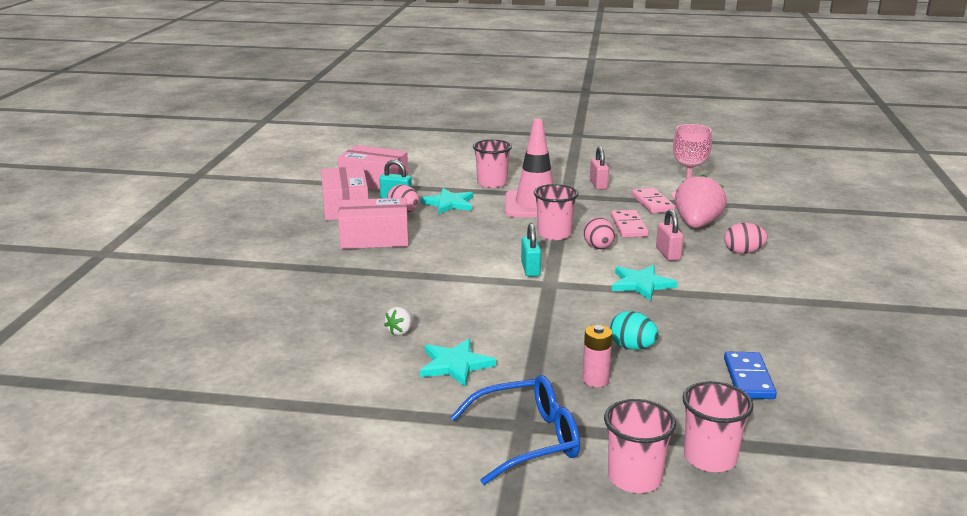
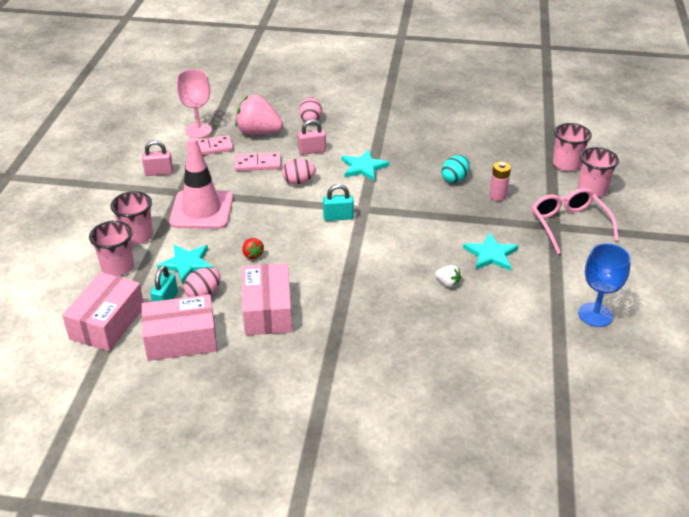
camera: 90 degrees left, 15 degrees up
blue glasses [451,375,580,485] -> pink glasses [532,188,619,254]
pink cup [534,184,578,240] -> pink cup moved to [89,221,134,276]
blue domino [724,351,777,399] -> none
none -> red strawberry [242,238,264,259]
none -> blue goblet [578,243,631,327]

